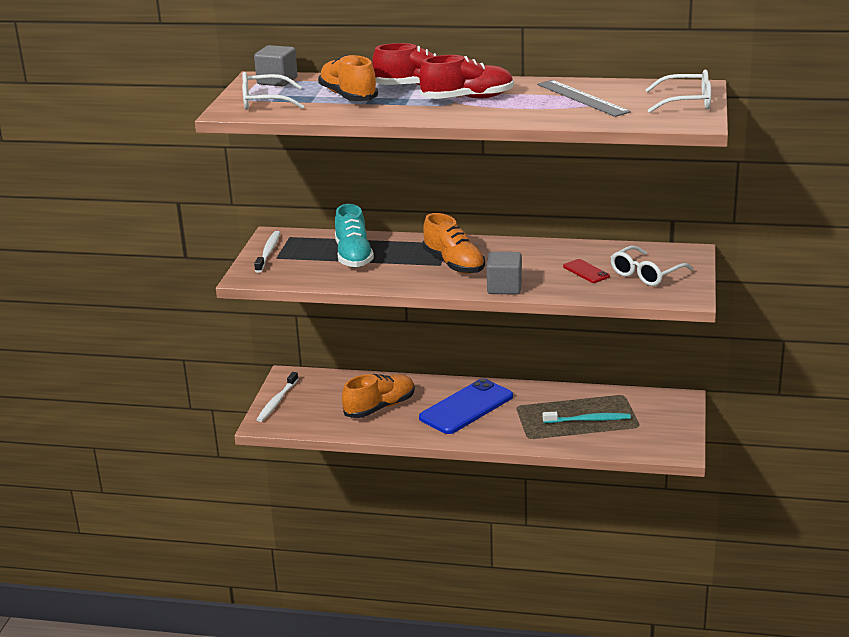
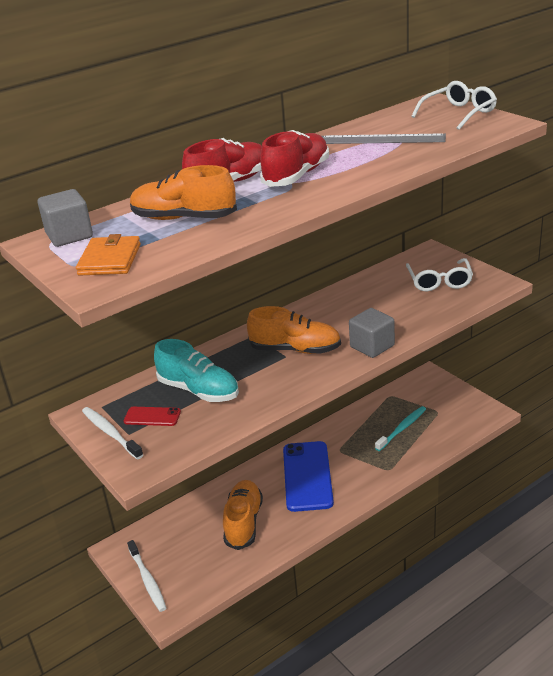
camera: 45 degrees left, 5 degrees up
white glasses [242,72,304,110] -> orange wallet [76,234,141,276]
red phone [563,259,610,283] -> red phone moved to [124,407,181,426]

